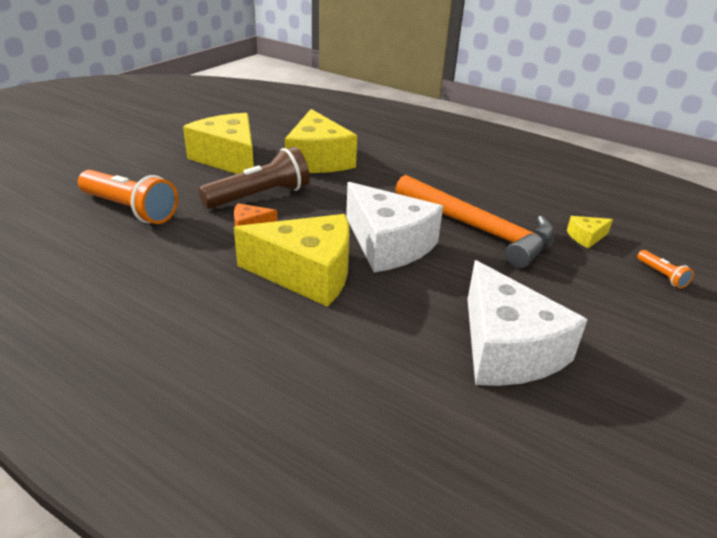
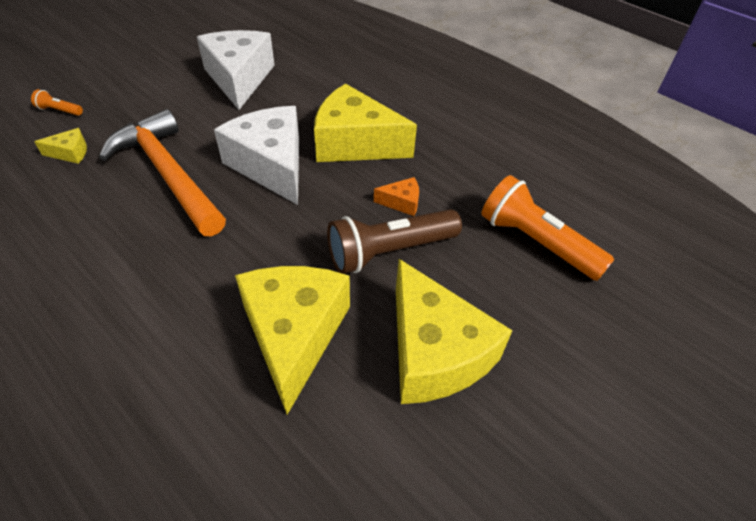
camera: 170 degrees left, 15 degrees up
orange flashlight [637,250,694,289] -> orange flashlight turned 60 degrees counterclockwise [31,89,83,116]

